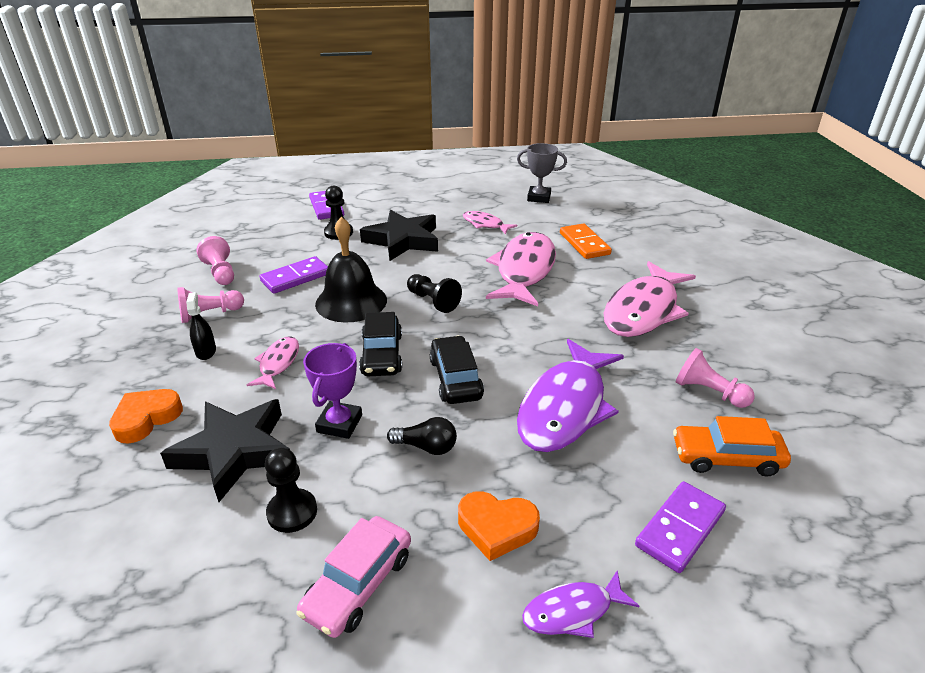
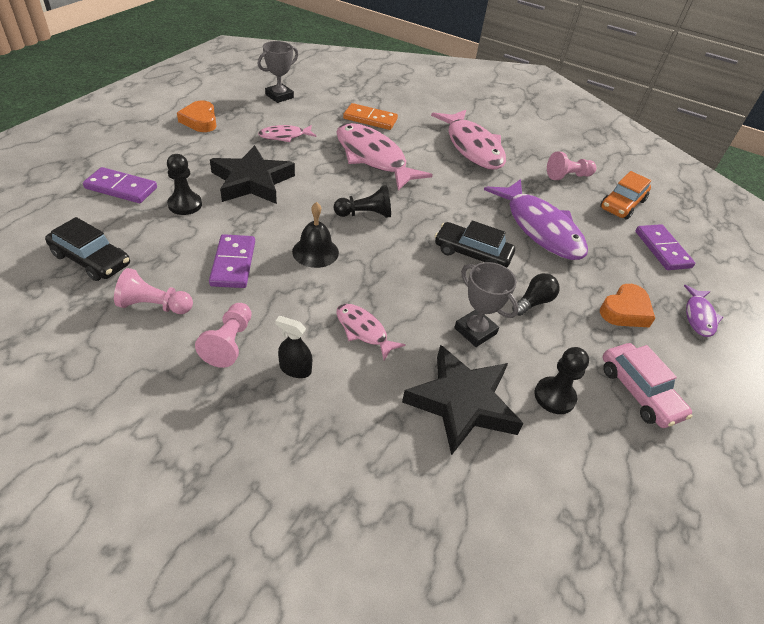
camera: 60 degrees left, 10 degrees up
orange heart [109,389,183,444] -> orange heart moved to [177,100,216,132]
purple trophy [303,343,362,439] -> grey trophy [454,262,519,347]
black bell [315,217,387,323] -> black bell [292,202,339,268], size x0.64
black car [359,312,402,376] -> black car moved to [45,217,130,281]

